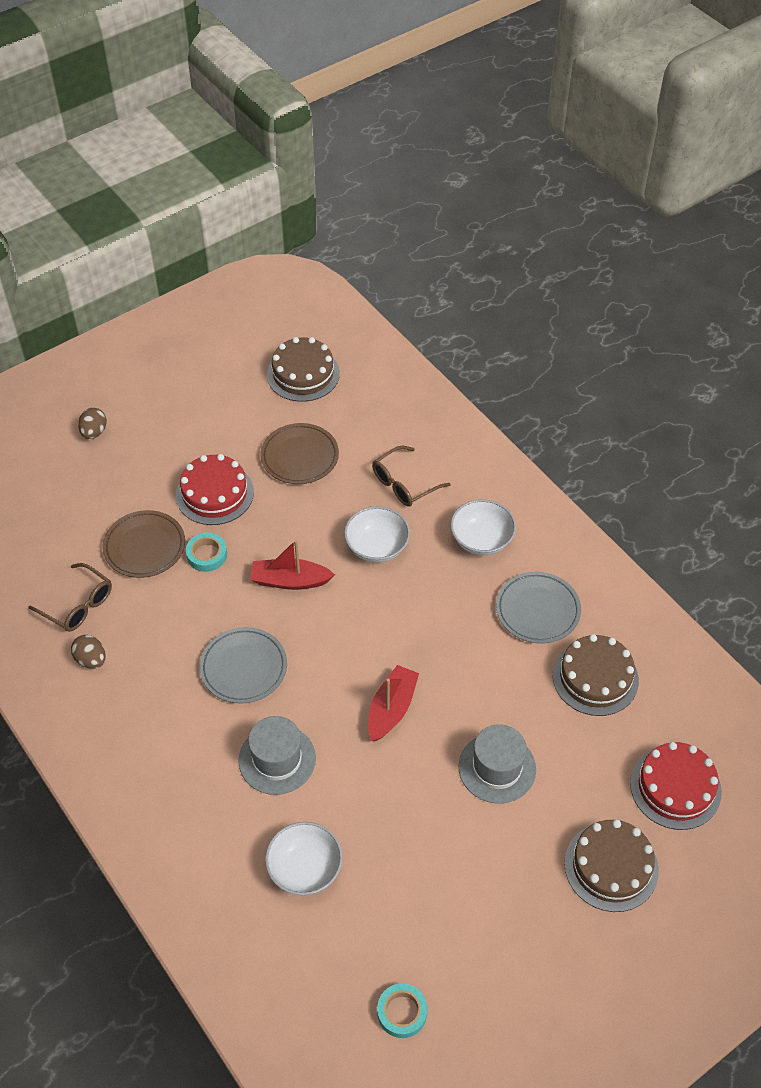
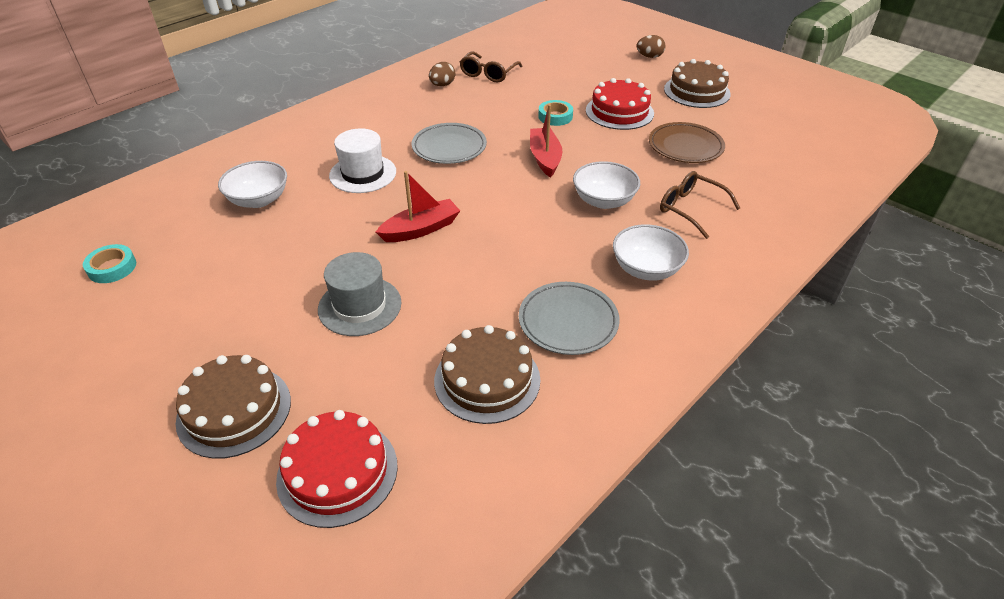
camera: 80 degrees right, 10 degrees down
brown plate [103,510,185,578] -> none
grey hat [238,716,316,795] -> white hat [329,128,396,193]
brown cake [267,337,340,402] -> brown cake moved to [664,59,731,108]
red boat [368,665,419,742] -> red boat turned 45 degrees counterclockwise [376,171,460,242]

